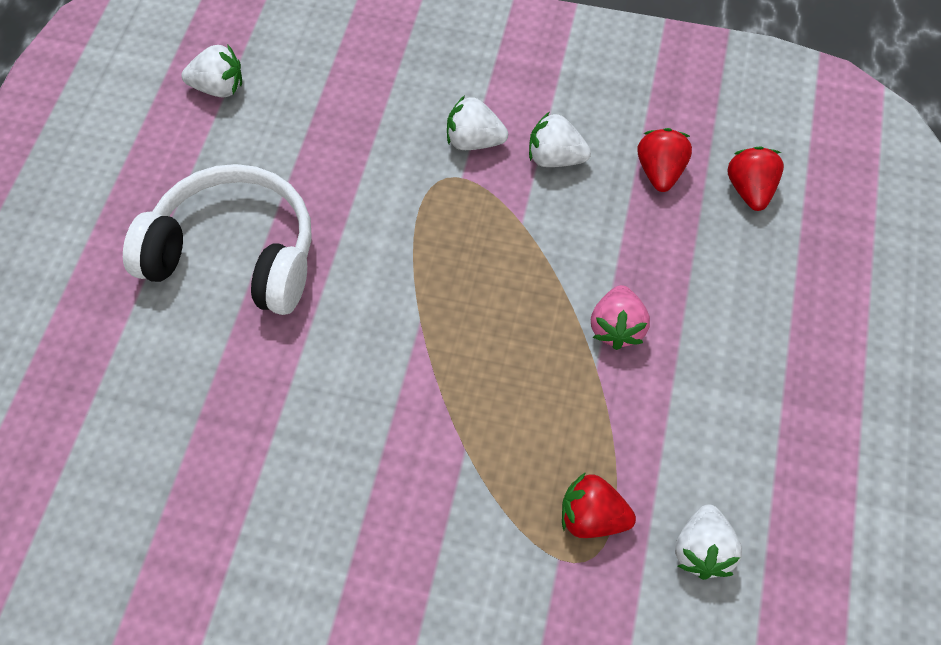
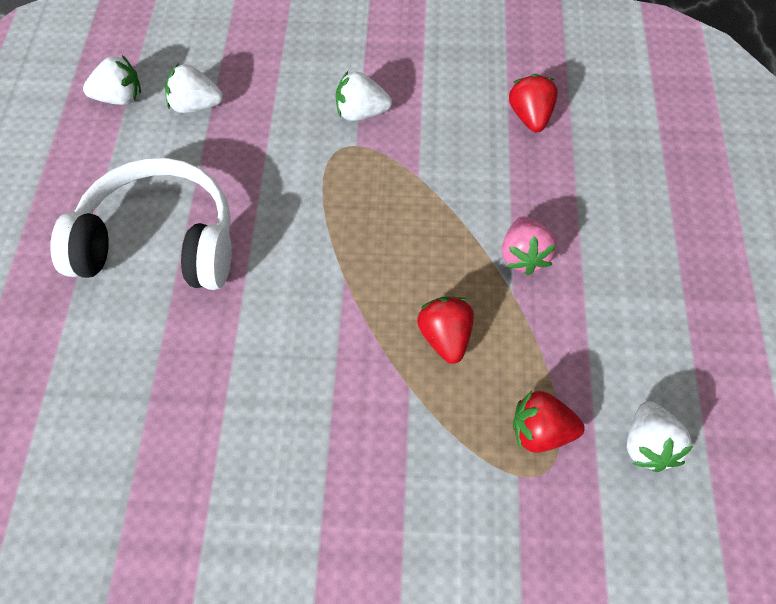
camera: 10 degrees left, 0 degrees up
white strawberry [529,112,591,167] -> white strawberry moved to [165,63,223,113]
red strawberry [727,146,784,211] -> red strawberry moved to [417,297,474,364]

